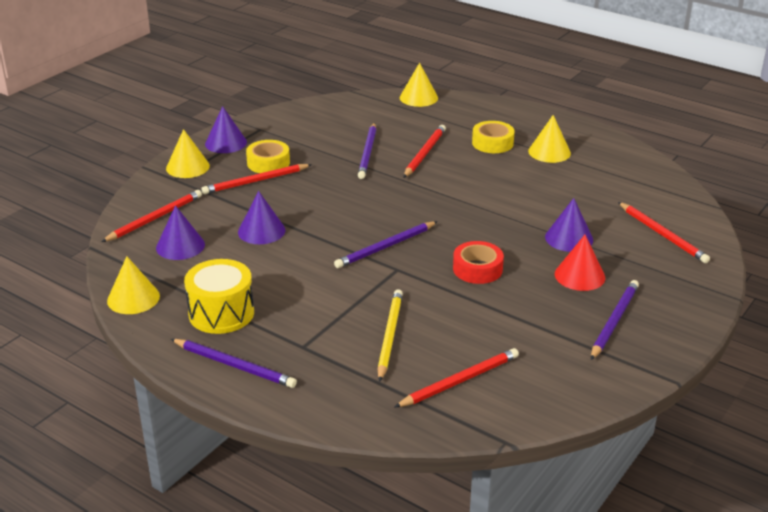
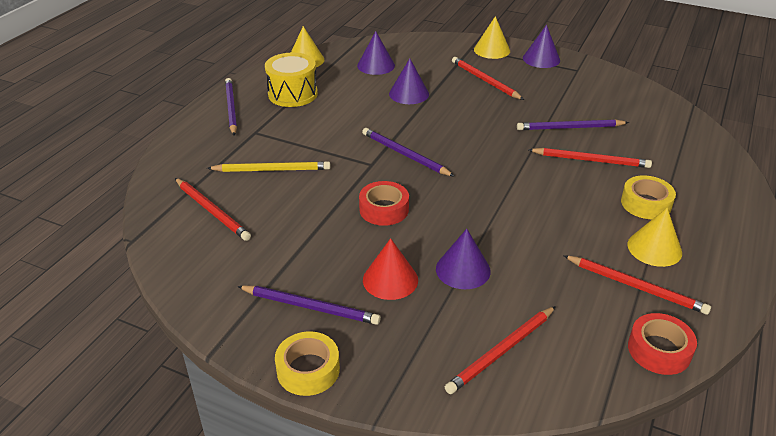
camera: 80 degrees right, 5 degrees up
red pencil [101,190,202,242] -> red pencil moved to [563,255,711,315]
purple pencil [171,339,297,388] -> purple pencil turned 150 degrees clockwise [225,78,237,136]
yellow tape [246,140,290,173] -> yellow tape moved to [275,331,340,396]
yellow cone [400,63,438,107] -> none
none -> red tape [628,313,697,375]

